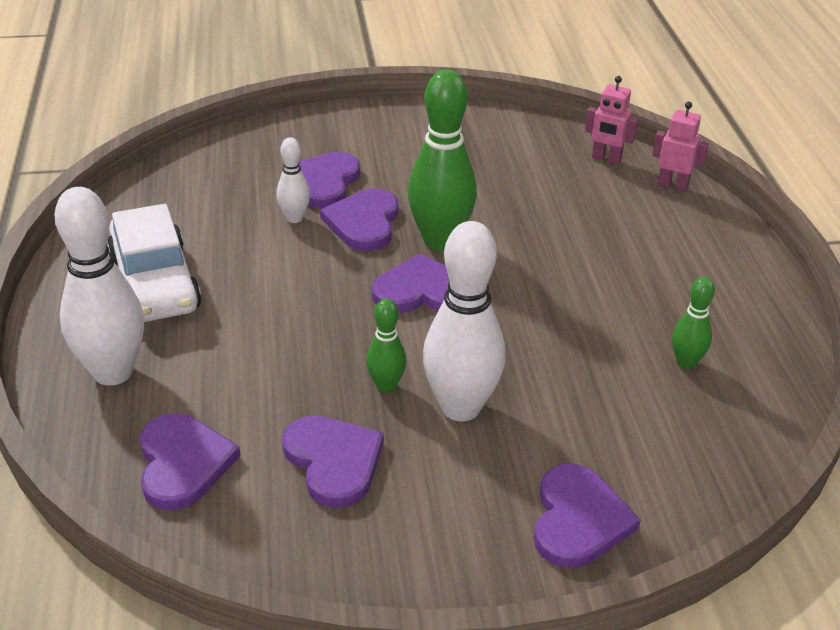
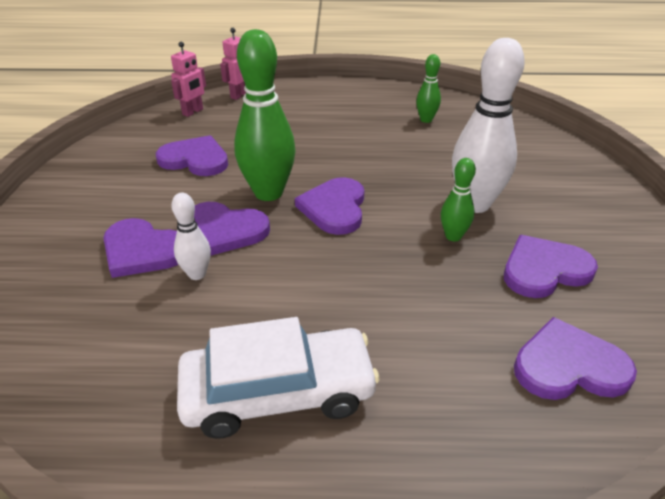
camera: 80 degrees left, 0 degrees up
white bowling pin [55,187,144,386] -> none
purple heart [534,464,641,568] -> purple heart moved to [156,135,228,176]

